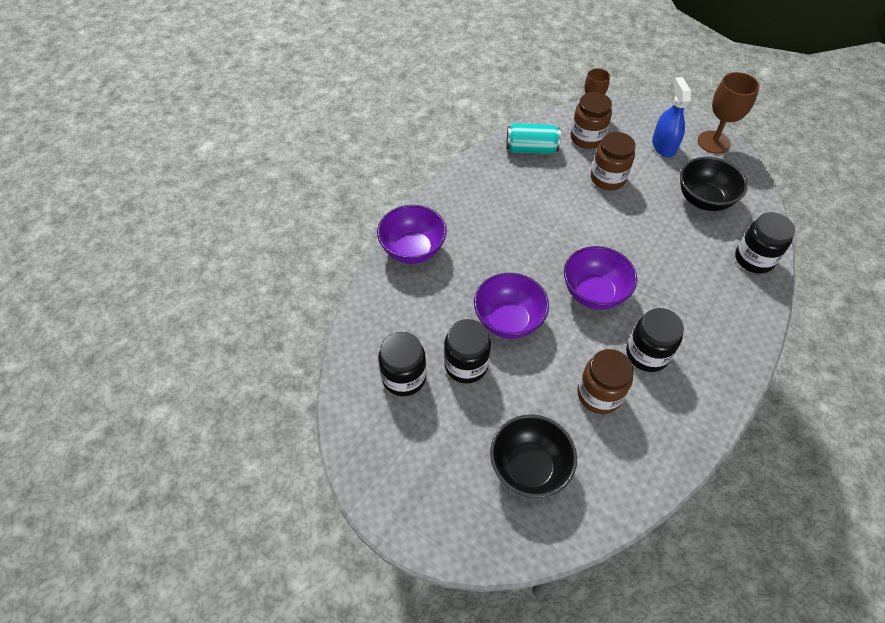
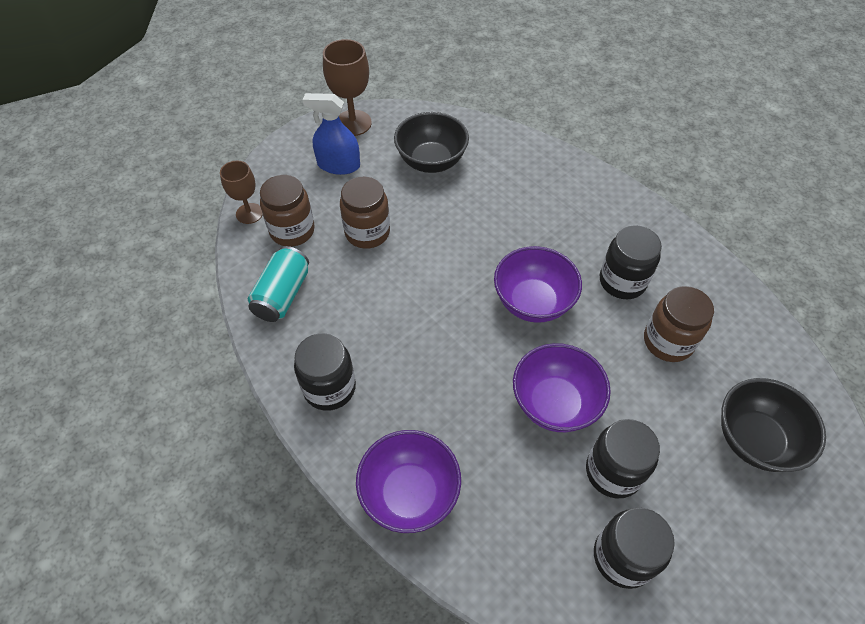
camera: 75 degrees left, 0 degrees up
black jar [735,212,795,274] -> black jar moved to [294,333,356,411]

